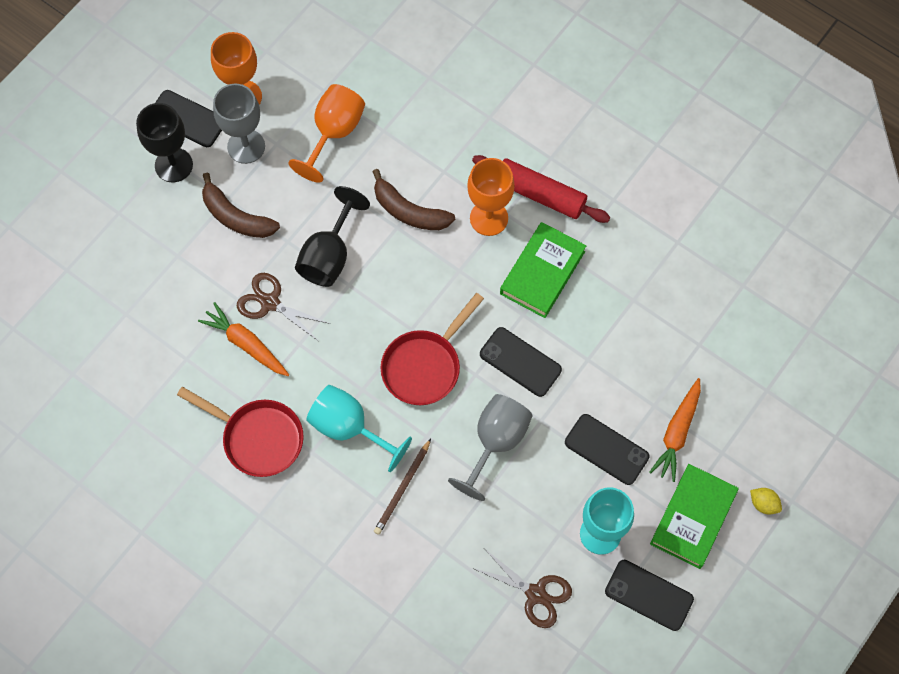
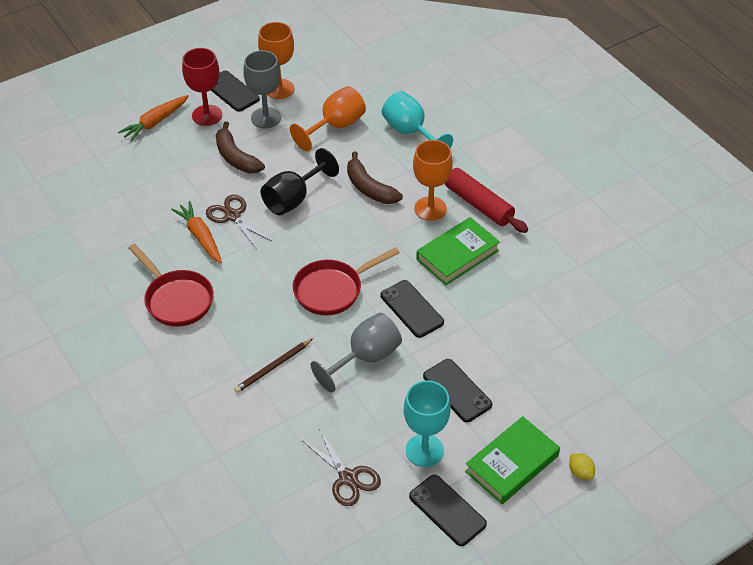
camera: 20 degrees right, 20 degrees down
black goblet [136,103,193,182] -> red goblet [182,48,222,126]
turquoise goblet [306,385,412,472] -> turquoise goblet moved to [382,91,453,148]
orange carrot [649,378,701,482] -> orange carrot moved to [118,95,189,142]

